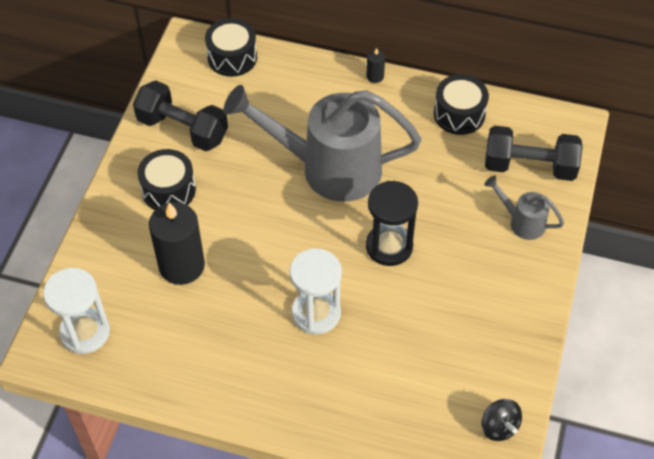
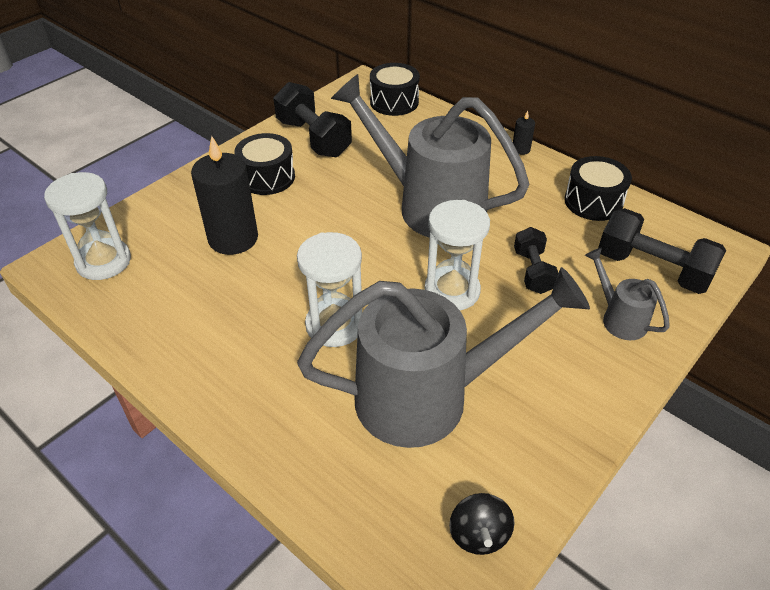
camera: 25 degrees right, 10 degrees down
black hourglass [366,181,418,266] -> white hourglass [424,200,490,310]
none -> grey watering can [297,267,590,448]
none -> black dumbbell [514,227,558,294]

